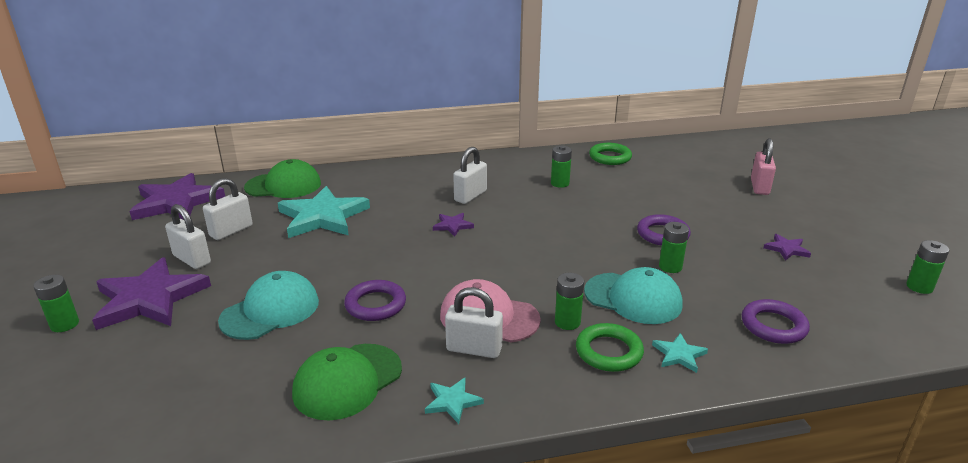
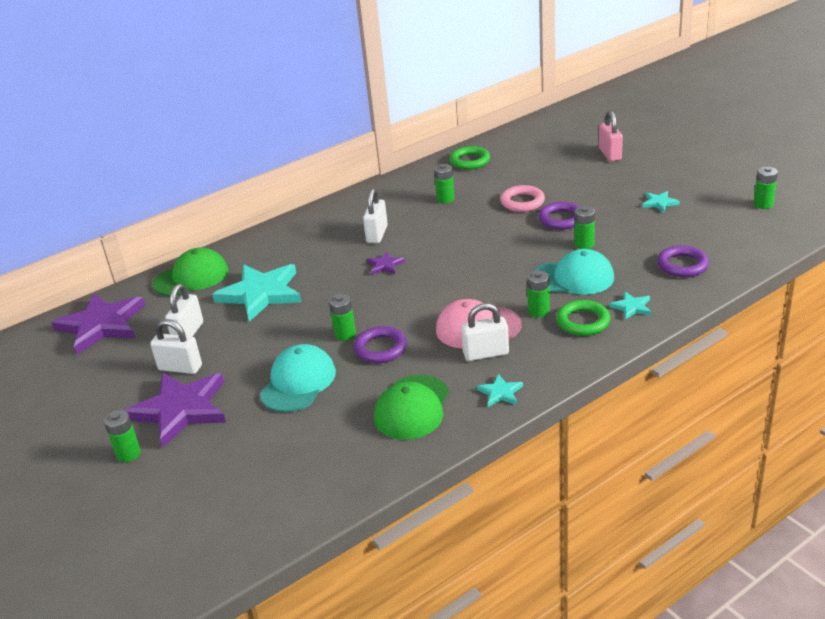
camera: 20 degrees left, 5 degrees up
purple star [763,234,811,261] -> turquoise star [643,191,680,213]
none -> green battery [329,294,356,341]
none -> pink ring [500,185,545,212]

